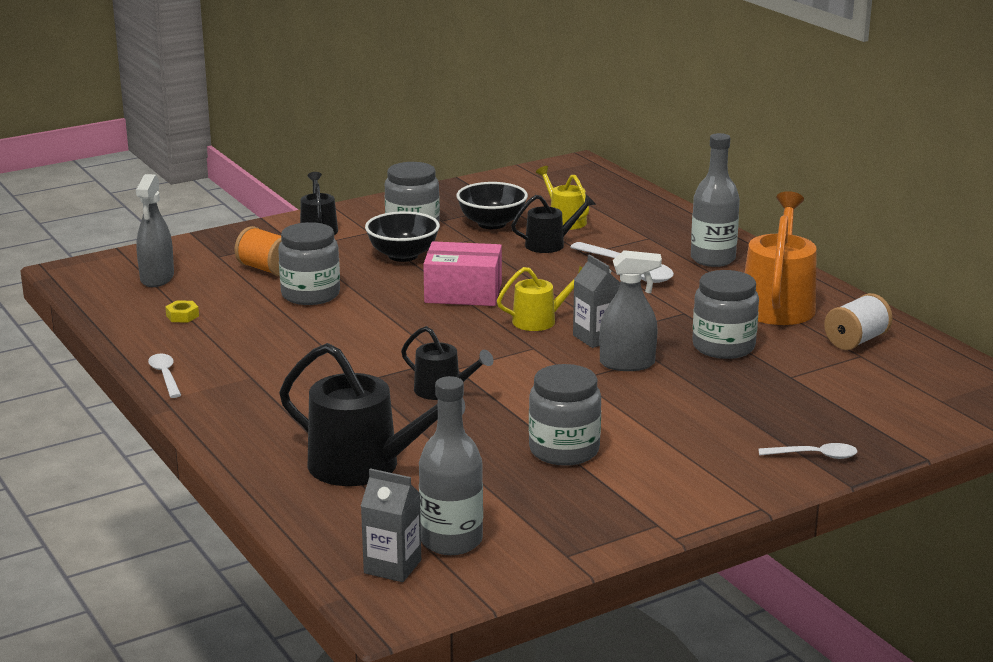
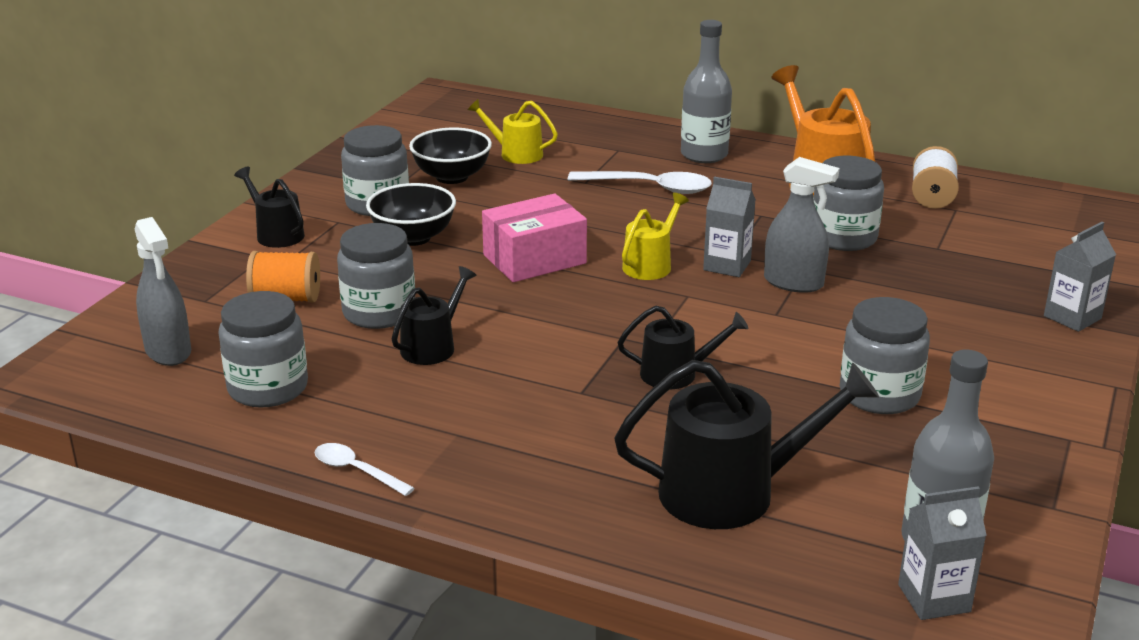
camera: 35 degrees left, 5 degrees up
yellow nut [165,301,199,322] -> grey jar [218,291,308,408]
black watering can [511,194,596,253] -> black watering can moved to [392,266,477,365]
grey spray bottle [599,250,662,371] -> grey spray bottle turned 60 degrees clockwise [764,157,839,293]
white spoon [758,443,858,459] -> grey carton [1044,222,1116,332]

